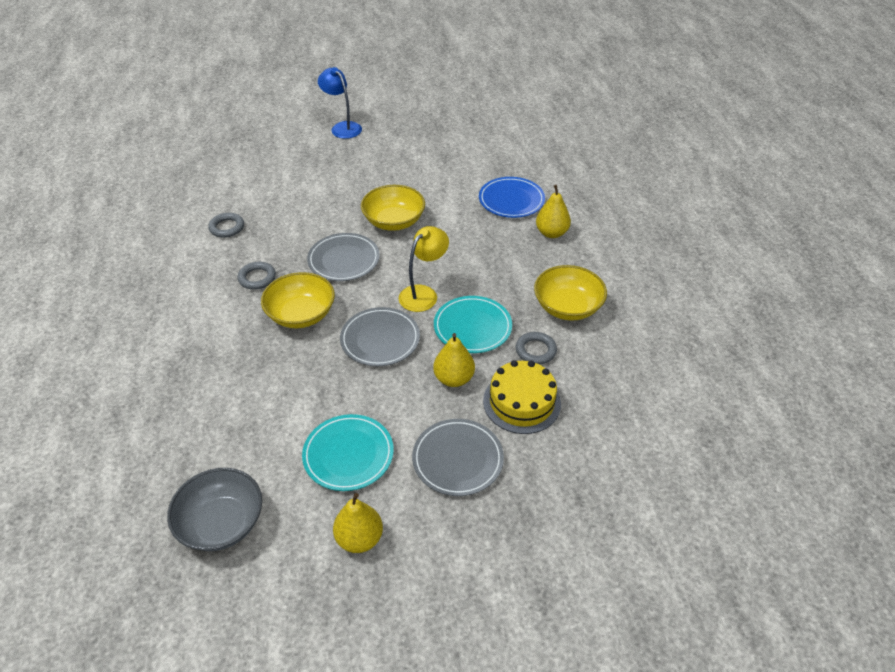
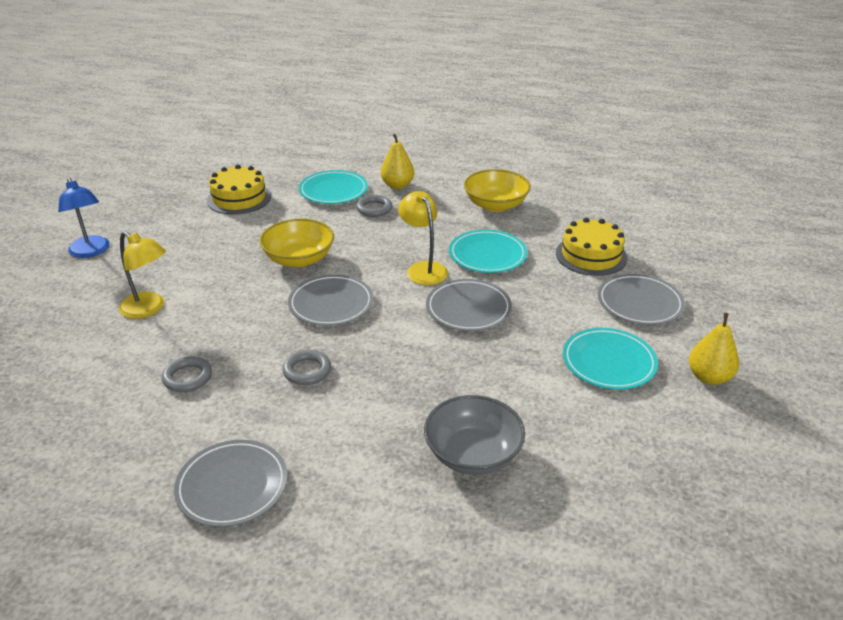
camera: 65 degrees left, 10 degrees down
grey bowl [167,468,262,551] -> grey bowl moved to [424,395,525,475]
yellow bowl [261,272,335,328] -> none
blue lamp [318,67,362,139] -> blue lamp turned 105 degrees counterclockwise [58,177,110,258]
yellow pear [433,333,475,387] -> none
blue plate [479,177,545,218] -> turquoise plate [299,170,368,204]
grey ring [516,332,557,364] -> grey ring moved to [356,195,393,217]
none -> yellow lamp [119,231,166,319]
none -> grey plate [174,440,288,527]
none -> yellow cake [207,165,271,215]

